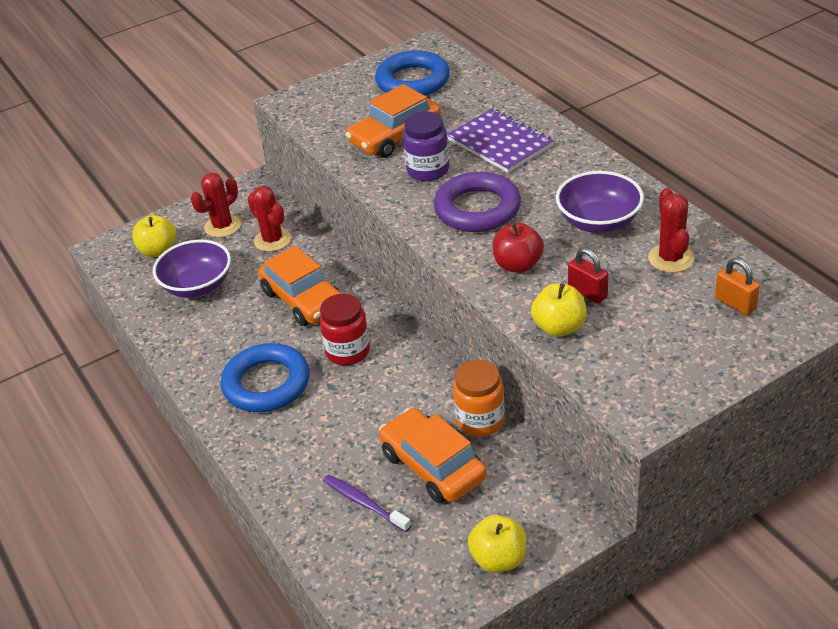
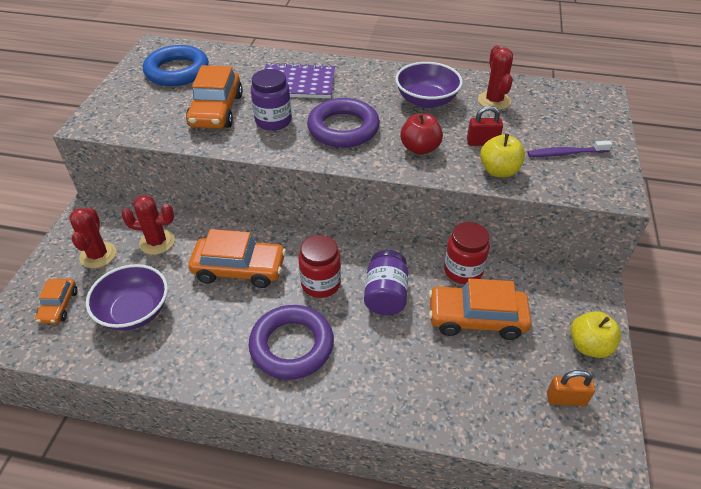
camera: 50 degrees left, 5 degrees up
yellow apple [132,215,176,257] -> orange car [35,279,77,324]
blue ring [221,343,310,412] -> purple ring [249,305,334,380]
purple toothbrush [323,475,411,532] -> purple toothbrush moved to [528,140,612,157]
orange jar [453,360,505,437] -> red jar [444,222,490,284]
red cactus [648,188,694,273] -> red cactus turned 45 degrees clockwise [478,46,513,110]
orange padlock [715,258,760,315] -> orange padlock moved to [547,370,595,406]
none -> purple jar [364,250,408,315]

